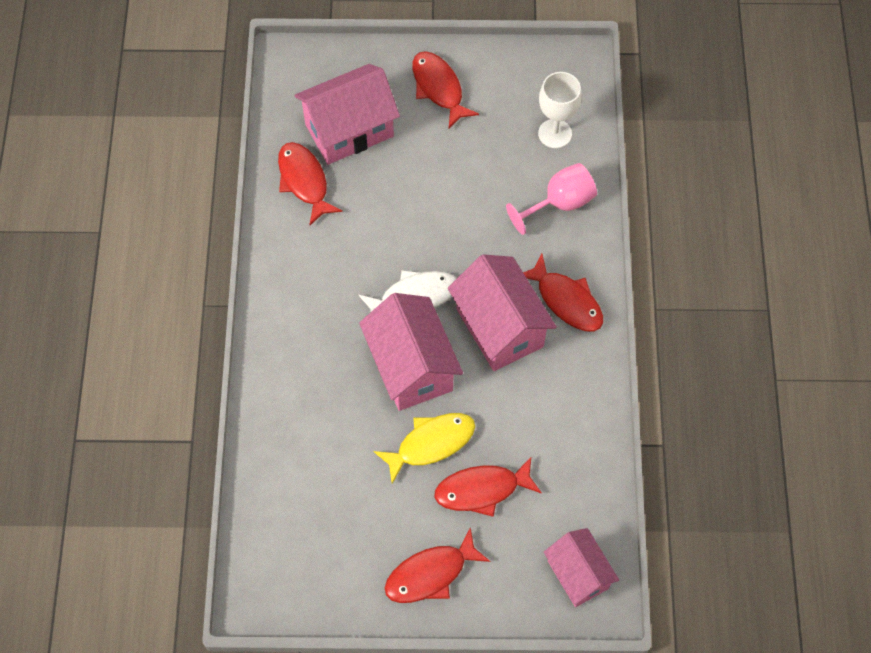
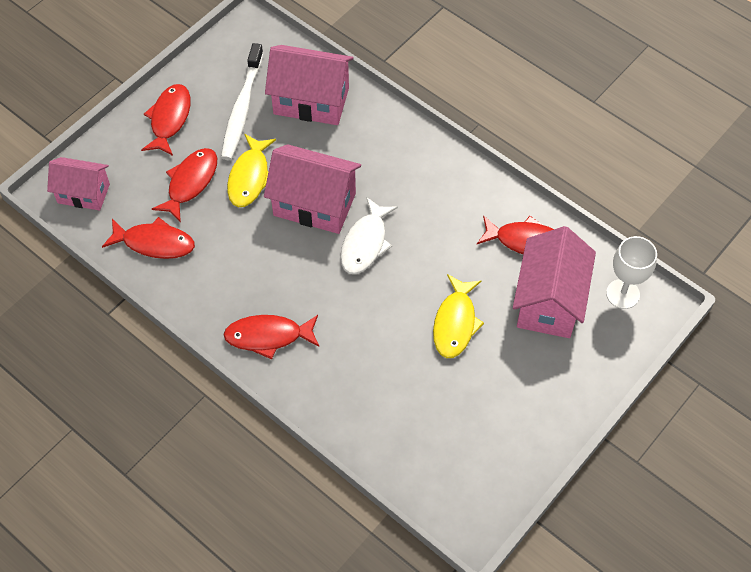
camera: 130 degrees right, 5 degrees down
red fish [412,51,479,128] -> red fish moved to [102,217,195,259]
pink house [448,254,557,371] -> pink house moved to [265,45,354,125]
pink goblet [506,163,597,235] -> none
white goblet [538,72,582,148] -> white goblet moved to [606,236,657,309]
none -> white toothbrush [221,43,263,160]
none -> yellow fish [433,274,484,358]

